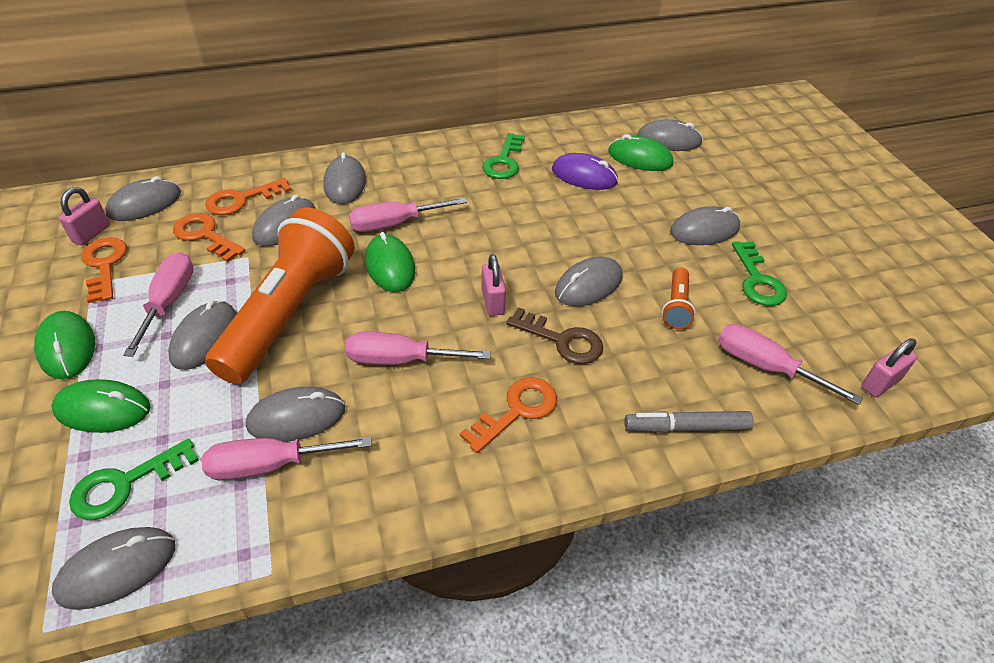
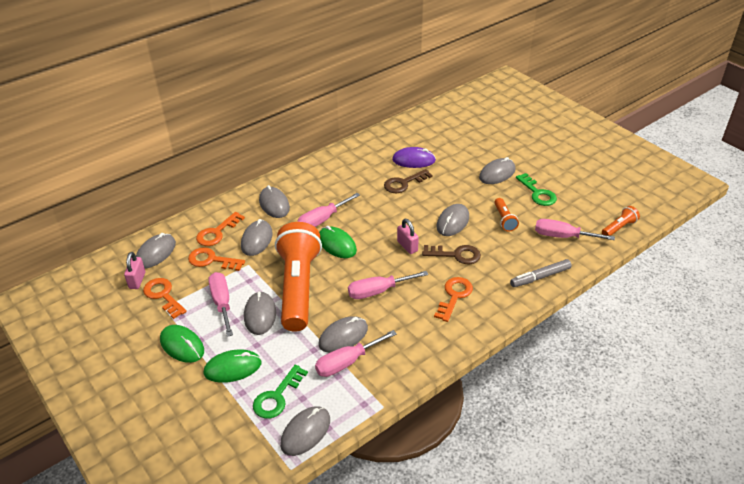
camera: 20 degrees left, 5 degrees down
green key [482,133,525,179] -> none
green mouse [608,134,673,171] -> none
grey mouse [637,119,703,151] -> none
pink padlock [861,338,917,397] -> orange flashlight [602,206,640,236]
none -> brown key [384,169,433,193]

